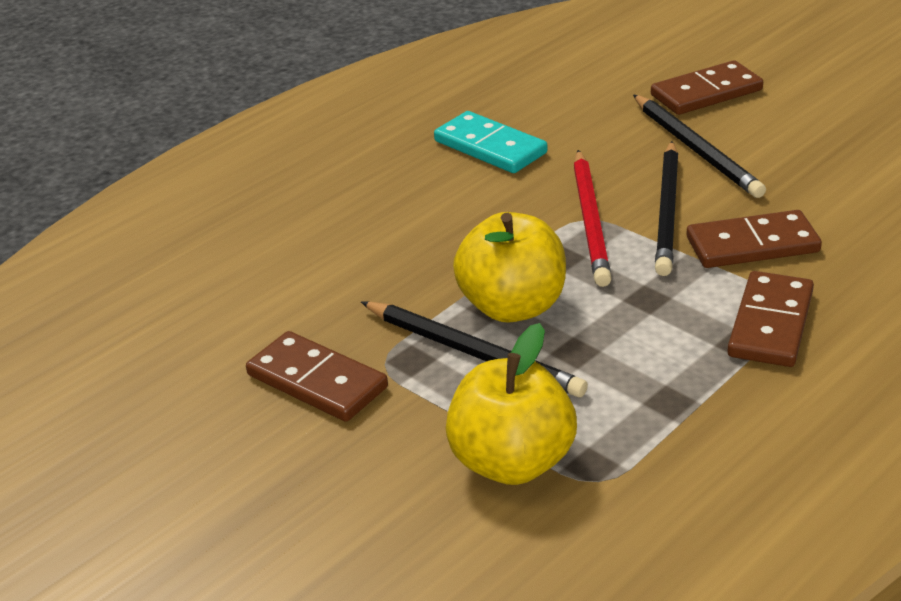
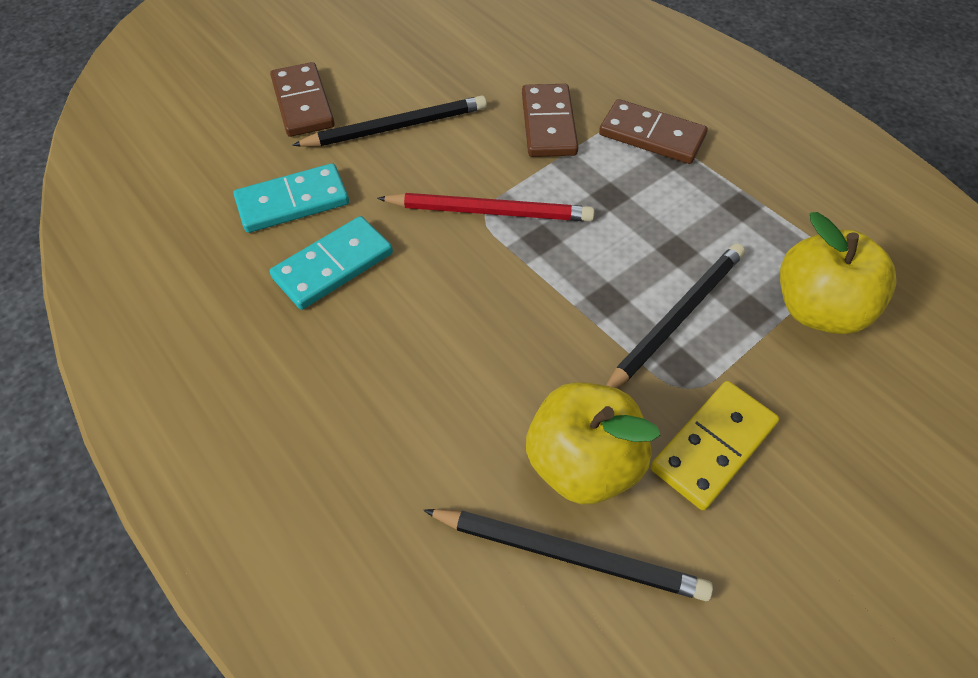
camera: 85 degrees left, 20 degrees up
brown domino [246,331,388,422] -> yellow domino [650,381,779,510]
yellow apple [453,212,566,323] -> yellow apple moved to [526,382,661,504]
black pencil [655,141,679,276] -> black pencil moved to [423,509,713,601]
none -> turquoise domino [234,163,349,233]

